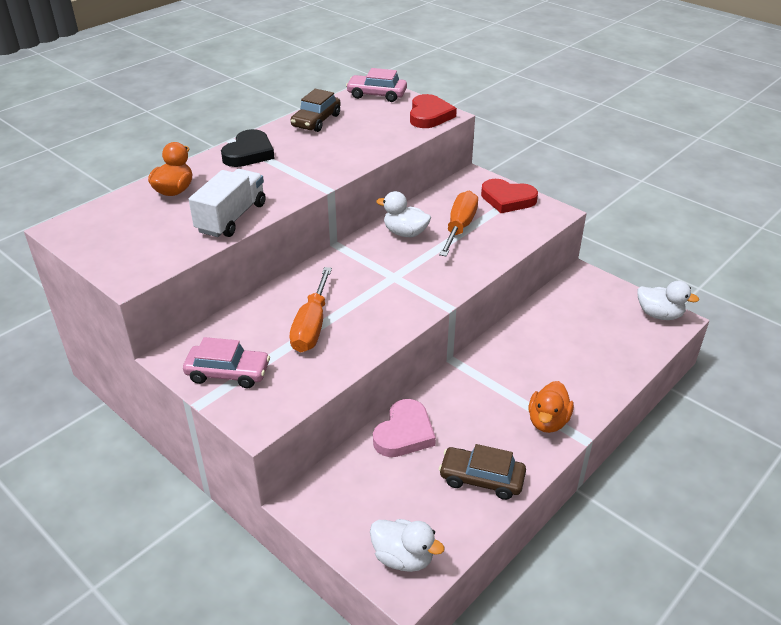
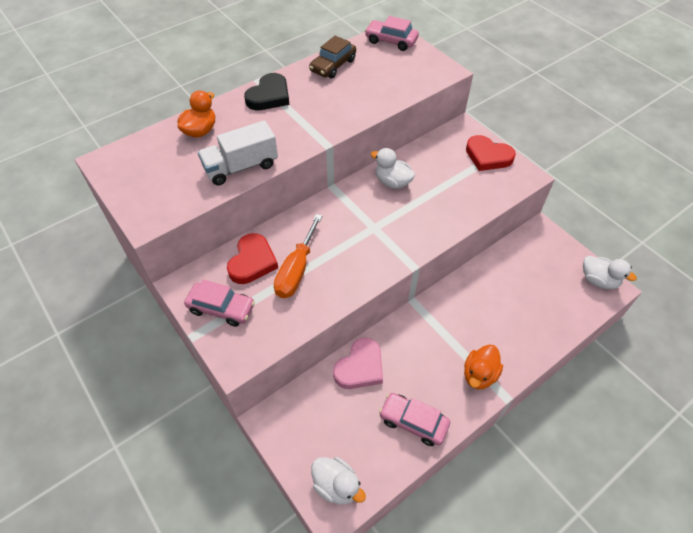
camera: 10 degrees right, 15 degrees up
white truck [189,169,266,237] -> white truck turned 150 degrees counterclockwise [198,120,278,186]
red heart [410,94,457,128] -> red heart moved to [227,233,278,284]
orange screwdriver [439,191,478,257] -> none
brown car [439,444,526,500] -> pink car [379,393,450,446]

